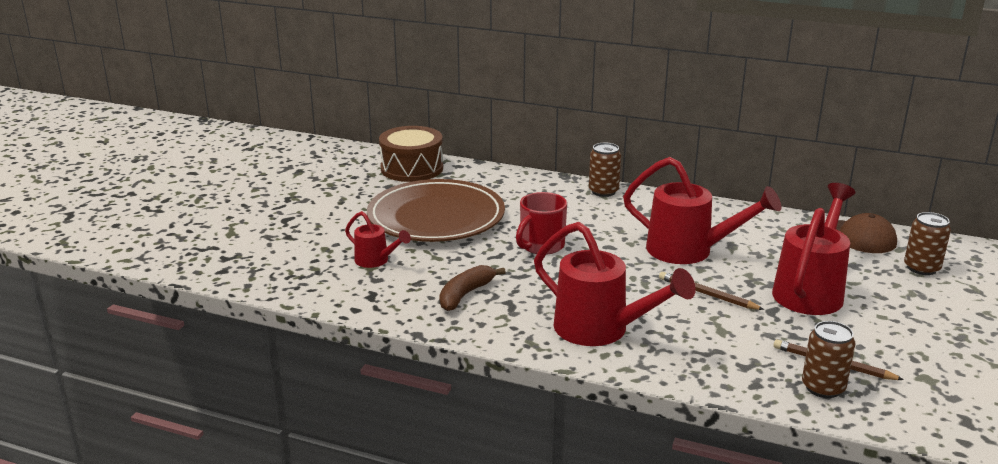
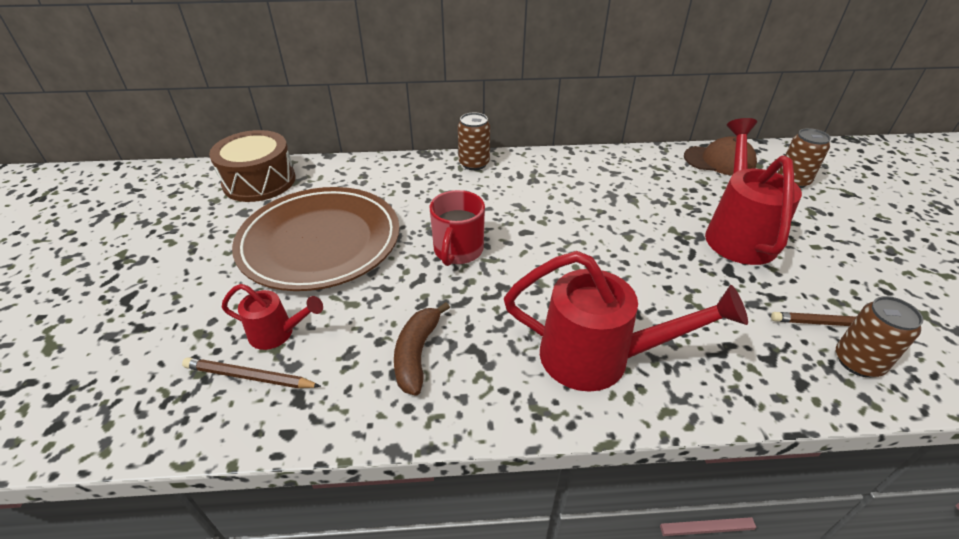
camera: 25 degrees left, 15 degrees up
red watering can [623,157,782,264] -> none
brown pencil [659,272,764,310] -> brown pencil moved to [182,357,321,388]

